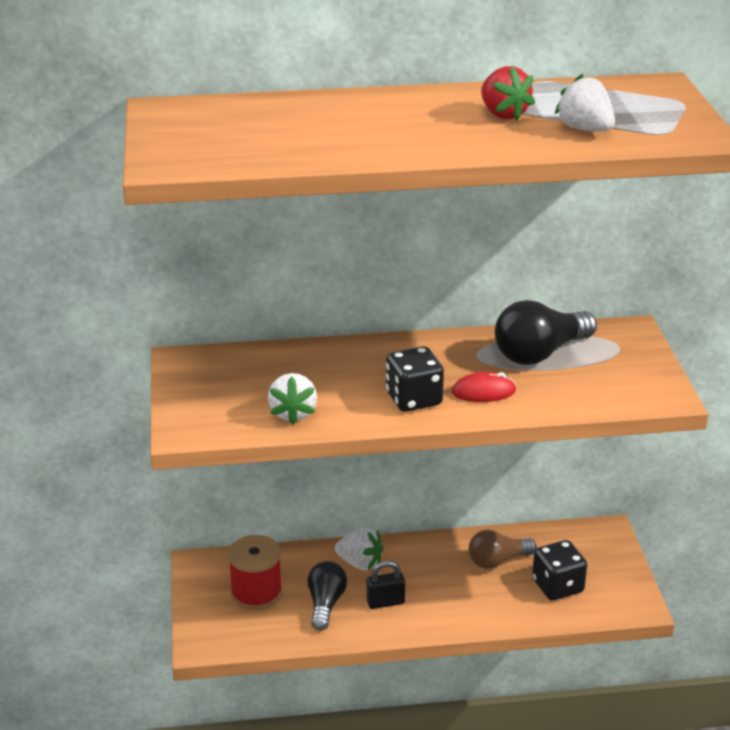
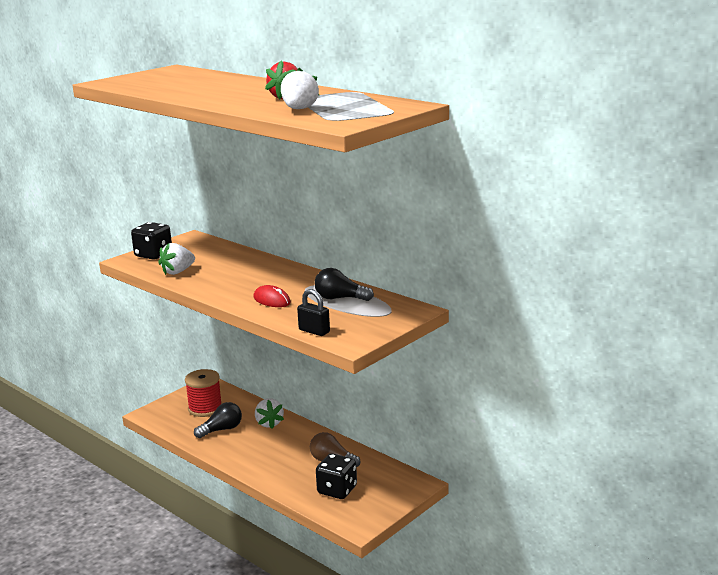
camera: 50 degrees right, 10 degrees down
black padlock [366,561,405,609] -> black padlock moved to [297,289,330,336]
black dice [386,346,444,412] -> black dice moved to [131,222,172,260]
black light bulb [495,300,597,365] -> black light bulb [314,268,374,301], size x0.66

